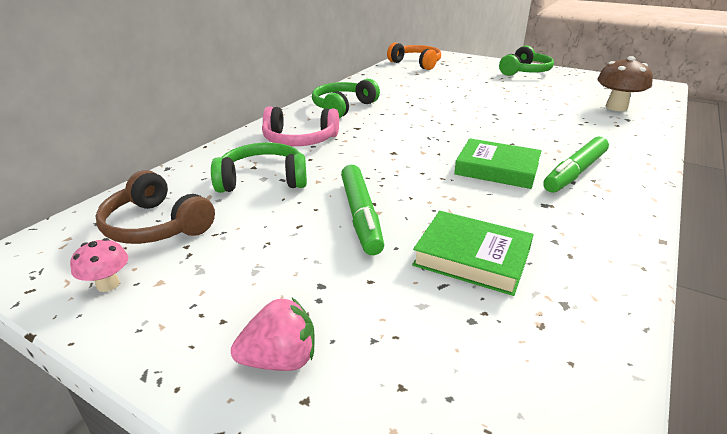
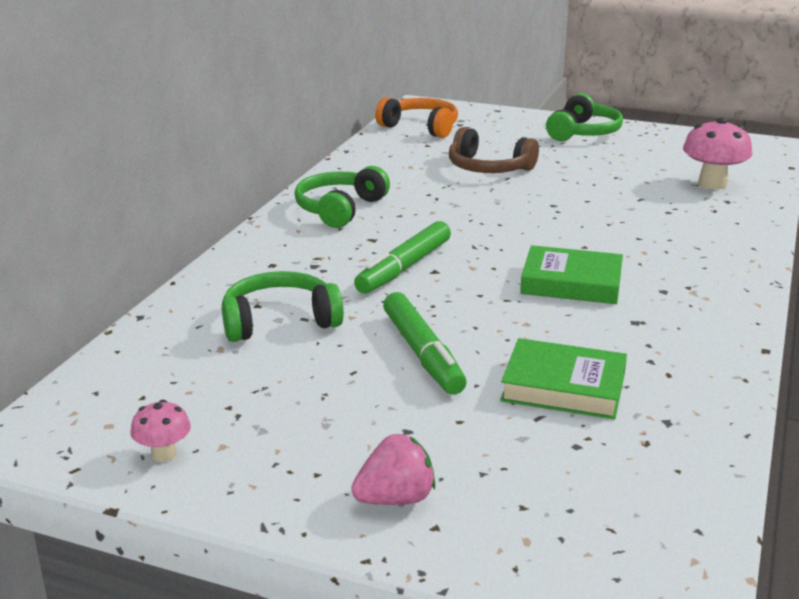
camera: 10 degrees left, 5 degrees down
brown headphones [95,170,215,244] -> brown headphones moved to [449,127,539,173]
pink headphones [262,106,339,146] -> none
green marker [543,137,609,193] -> green marker moved to [354,221,451,294]
brown mushroom [597,56,653,111] -> pink mushroom [683,117,752,189]

